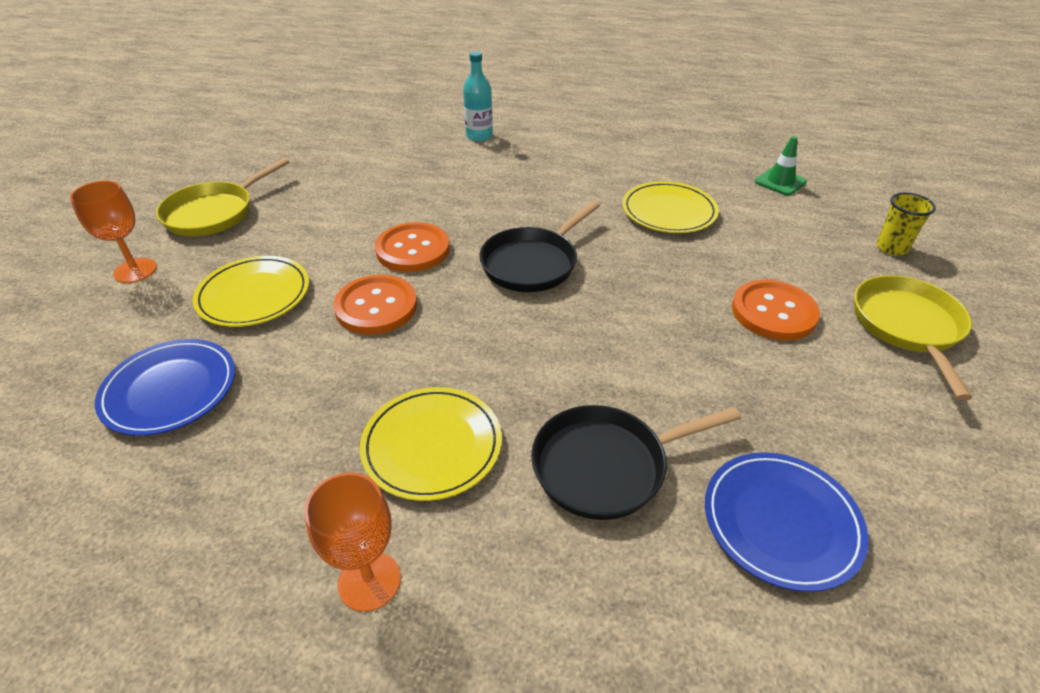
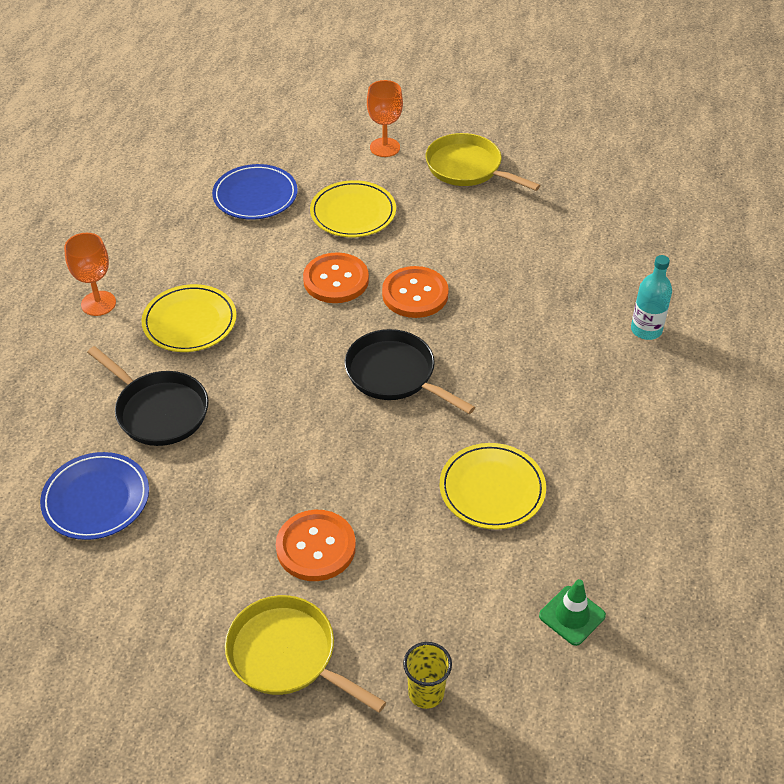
camera: 90 degrees right, 5 degrees up
black pan [531,405,741,520] -> black pan turned 150 degrees clockwise [87,346,209,446]
yellow pan [854,275,972,400] -> yellow pan turned 150 degrees counterclockwise [225,595,386,713]

